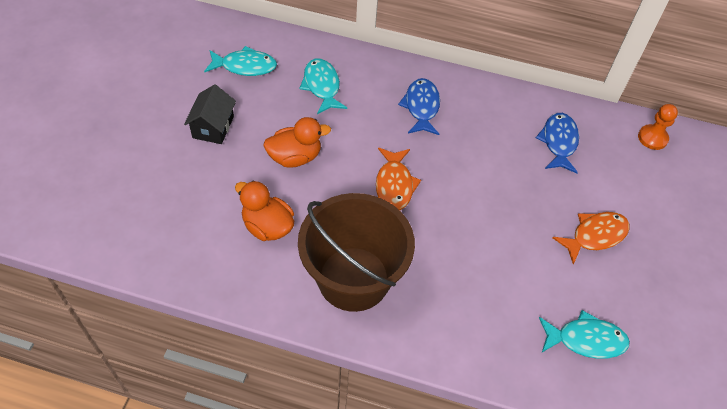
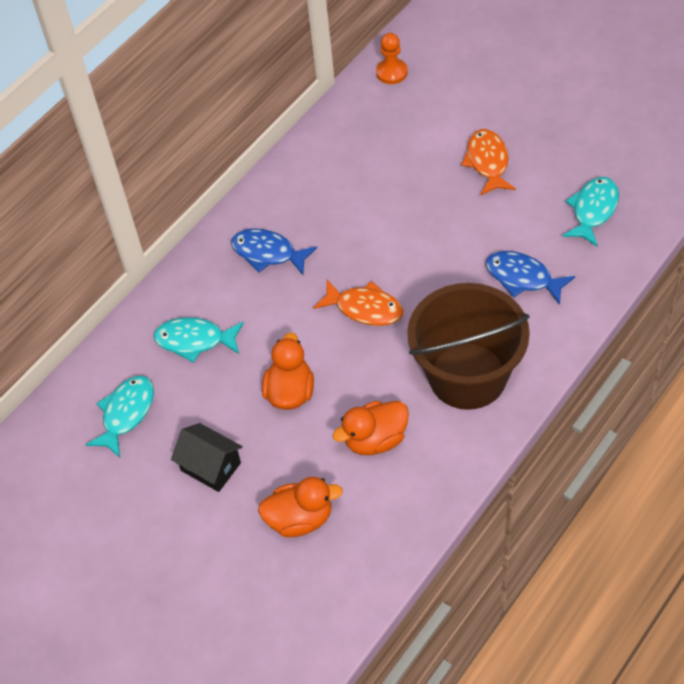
camera: 60 degrees left, 0 degrees up
blue fish [536,113,579,173] -> blue fish moved to [486,251,575,305]
none -> orange duck [258,477,343,537]

